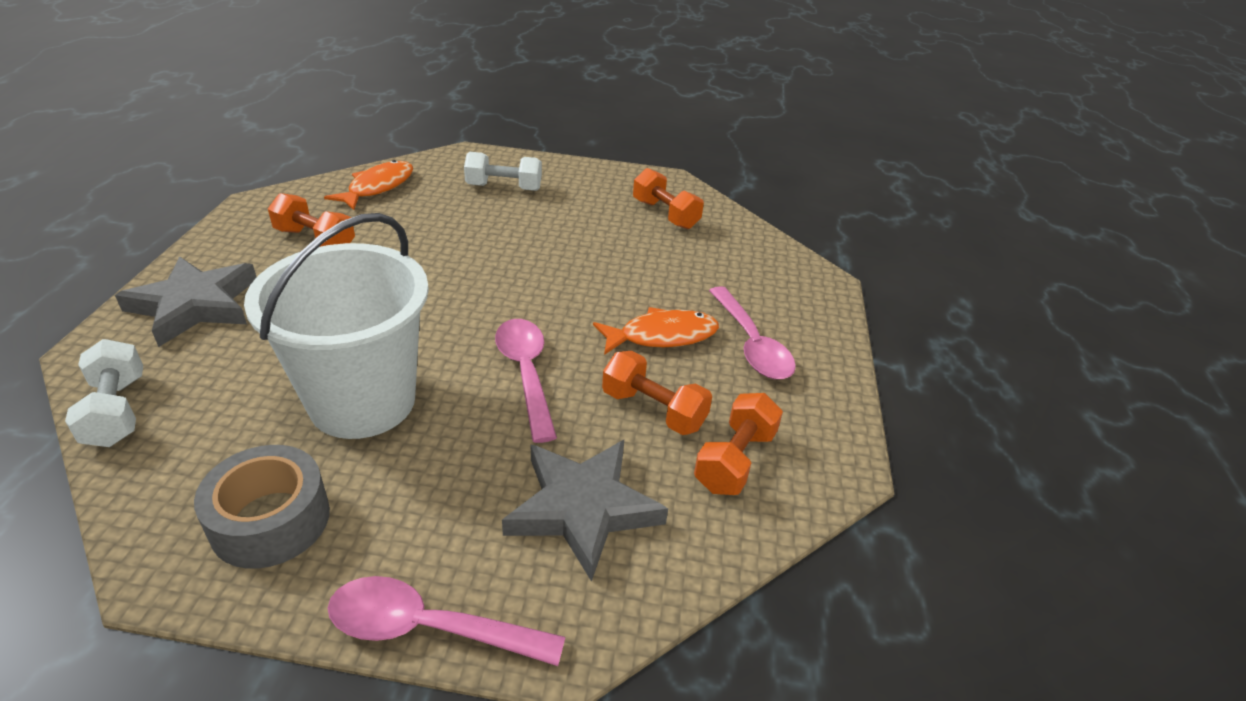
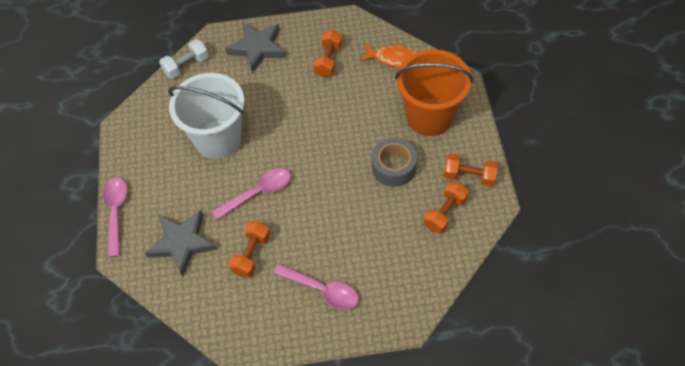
camera: 80 degrees right, 20 degrees up
grey tape [194,445,330,569] -> grey tape moved to [372,138,417,187]
white dumbbell [464,152,542,191] -> orange bucket [395,49,473,136]
orange fish [593,307,719,355] -> none
orange dumbbell [694,393,783,495] -> orange dumbbell moved to [444,154,498,187]
pink spoon [709,286,796,379] -> pink spoon turned 120 degrees counterclockwise [273,263,359,310]

